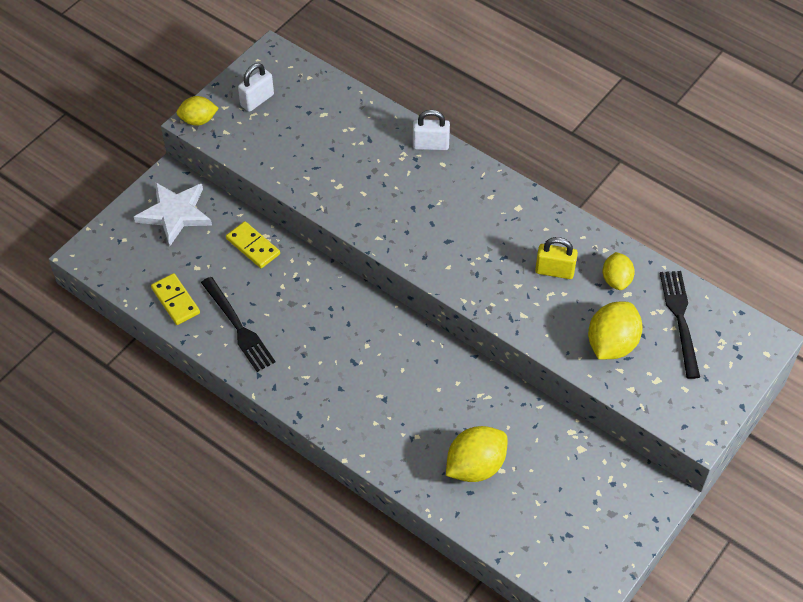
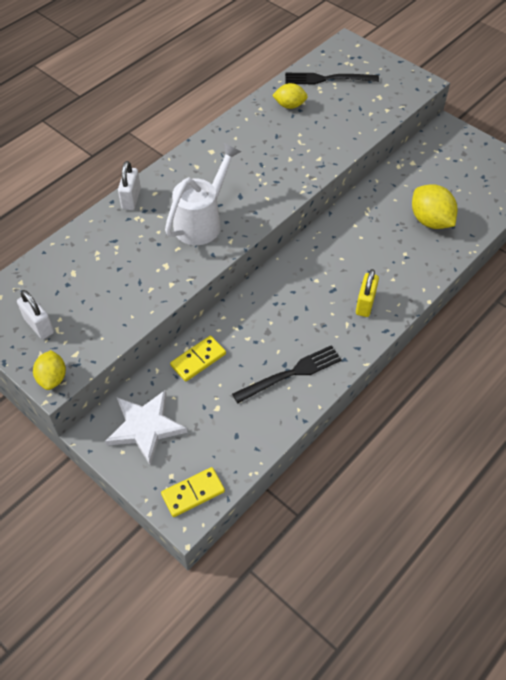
camera: 85 degrees left, 0 degrees up
yellow domino [151,273,200,325] -> yellow domino moved to [161,467,225,517]
yellow padlock [535,237,578,279] -> yellow padlock moved to [356,269,379,317]
yellow lemon [588,301,643,360] -> none
none -> white watering can [165,143,241,245]

